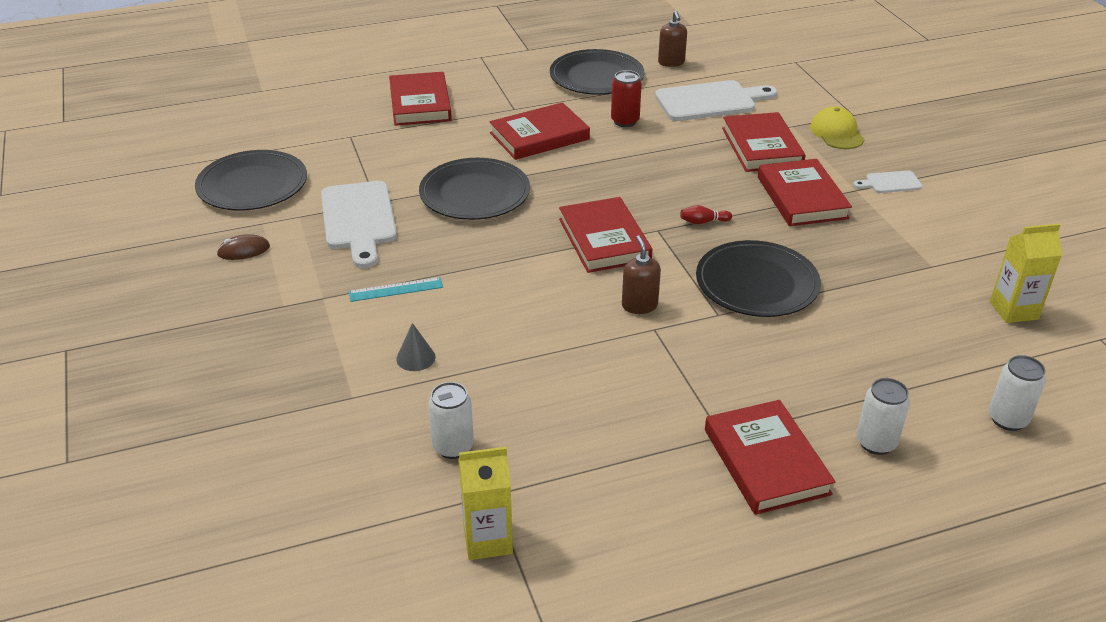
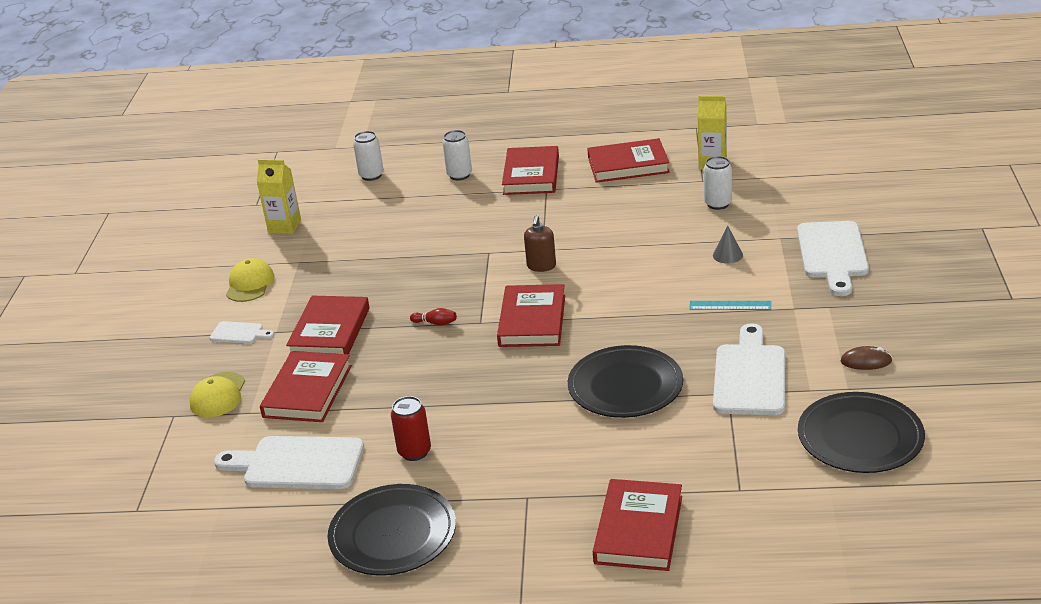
camera: 155 degrees left, 5 degrees down
red book [489,102,590,160] -> red book moved to [587,138,670,183]
brown soap dispenser [658,11,687,67] -> none
black plate [696,240,821,317] -> none
none -> yellow cap [226,258,275,302]
none -> white cutting board [797,221,869,296]

